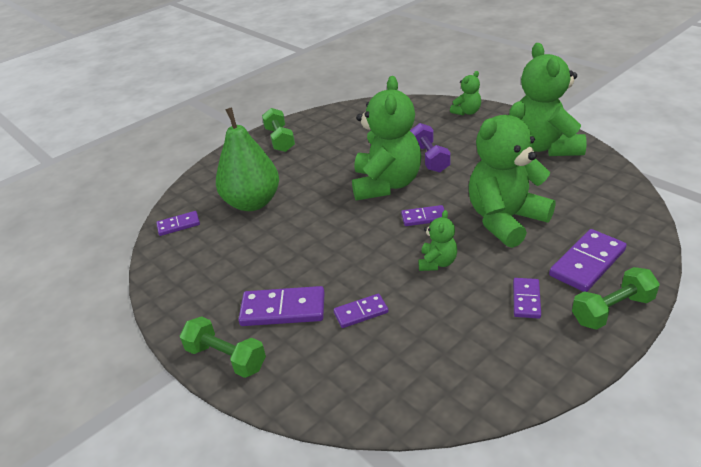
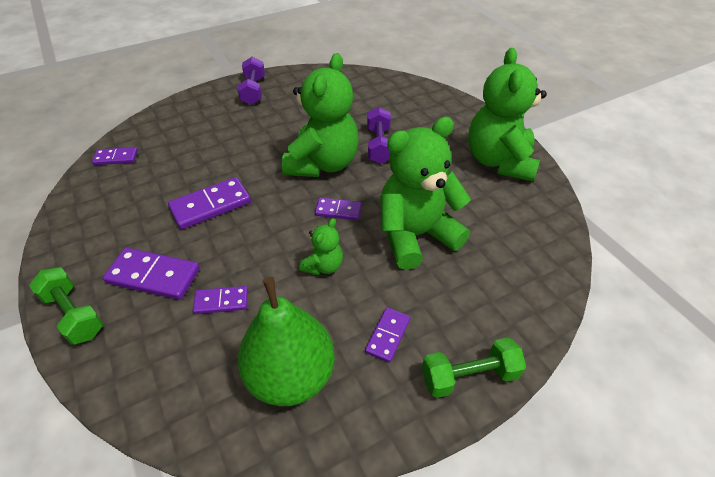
camera: 10 degrees right, 10 degrees up
green pear [216,107,279,211] -> green pear moved to [238,277,335,406]
green dumbbell [262,108,295,152] -> purple dumbbell [237,57,265,105]
green teddy bear [450,71,481,115] -> none
purple domino [549,229,627,292] -> purple domino moved to [168,177,251,229]

